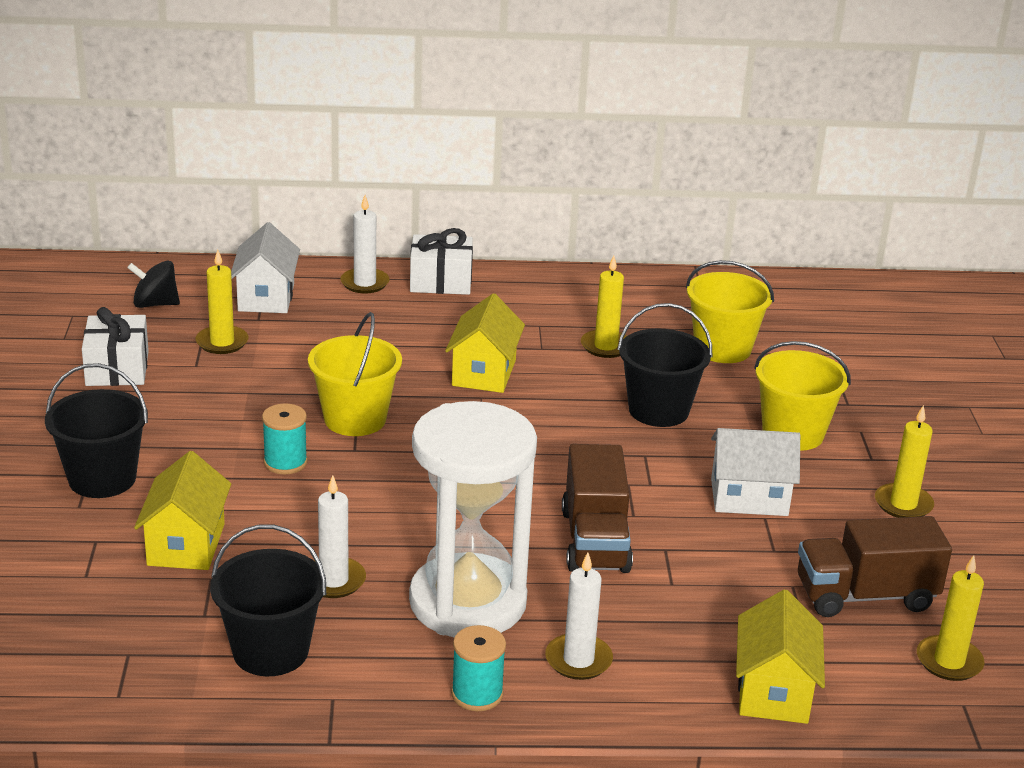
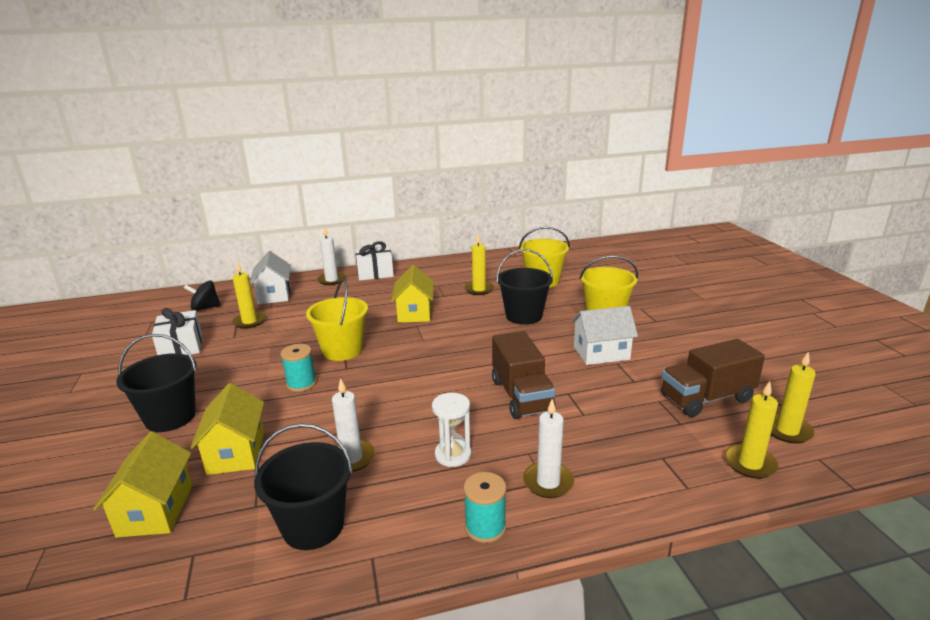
camera: 10 degrees left, 5 degrees down
white hourglass [409,401,537,637] -> white hourglass [432,393,471,467], size x0.43
yellow house [736,589,825,724] -> yellow house moved to [93,431,192,538]
yellow candle [875,405,934,518] -> yellow candle moved to [724,381,779,479]

